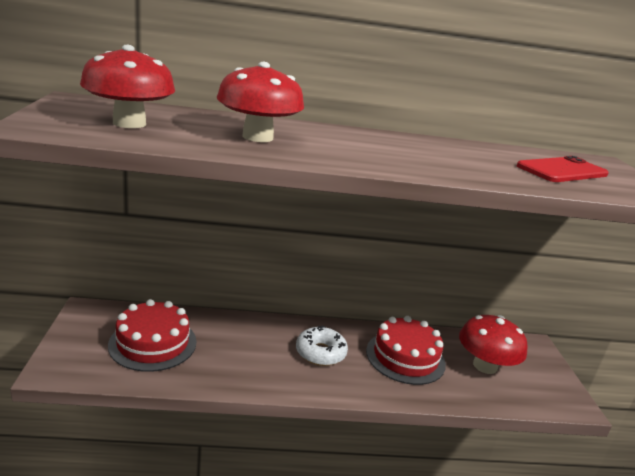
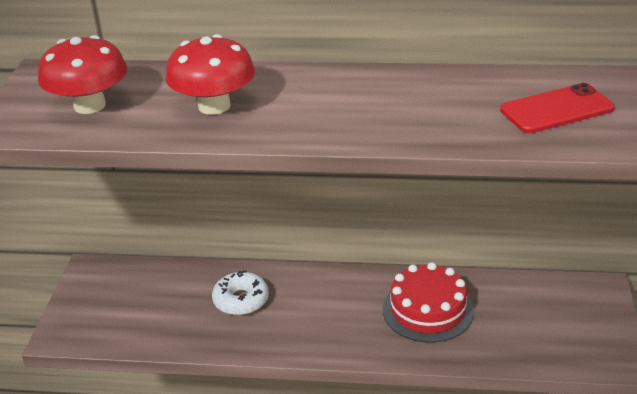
camera: 15 degrees right, 10 degrees up
red cake [108,299,197,372] -> none
white donut [296,326,348,366] -> white donut moved to [212,270,269,315]
red mushroom [459,315,528,374] -> none

